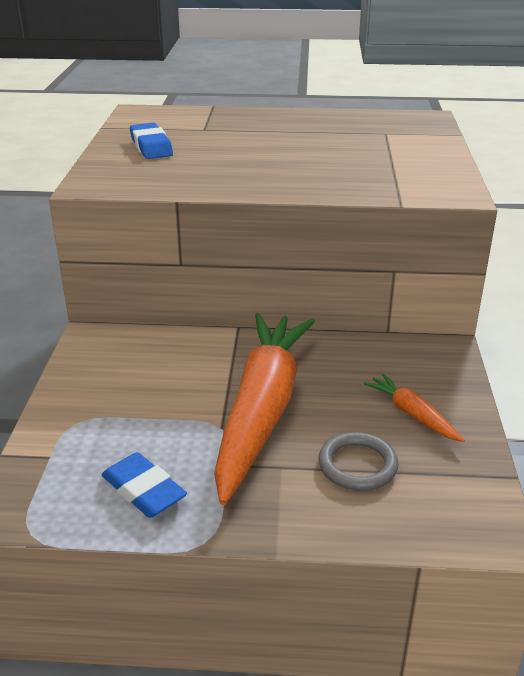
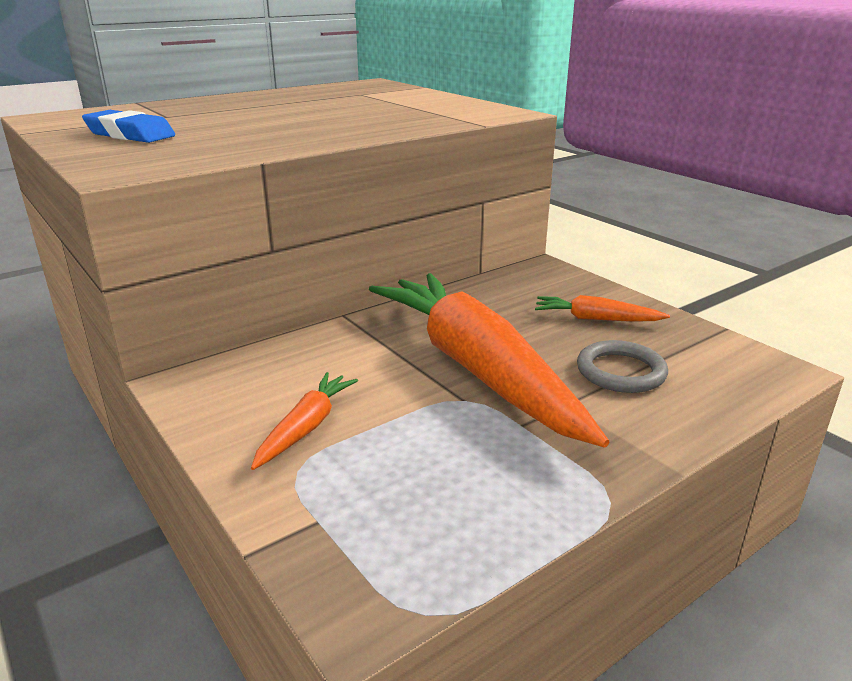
camera: 40 degrees left, 5 degrees down
blue eraser [102,452,187,518] -> none
none -> orange carrot [251,372,358,470]

